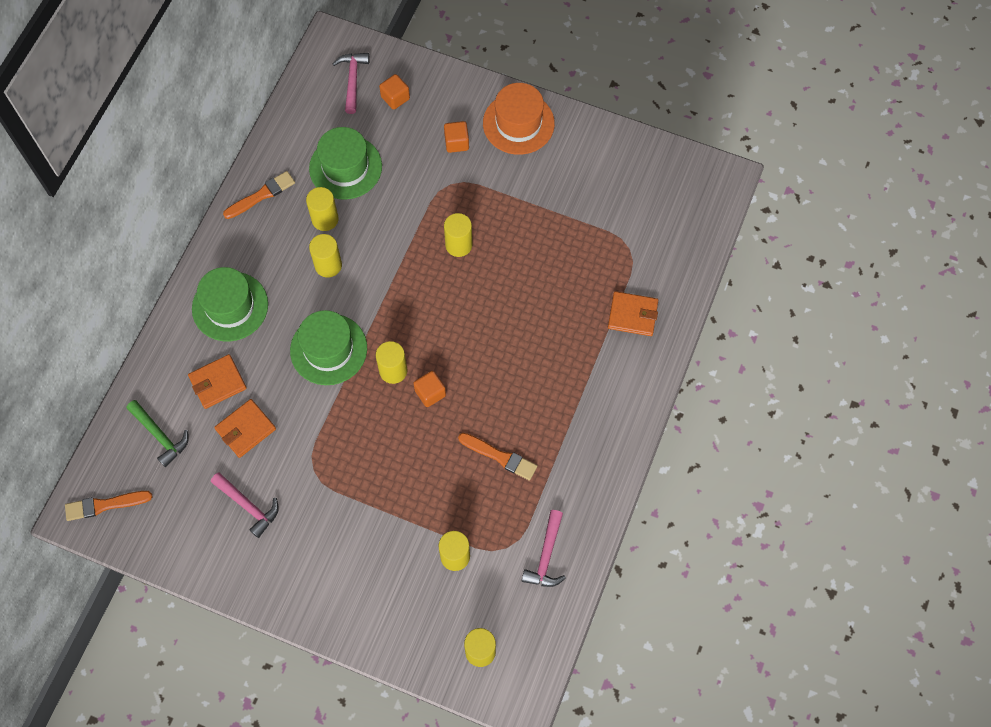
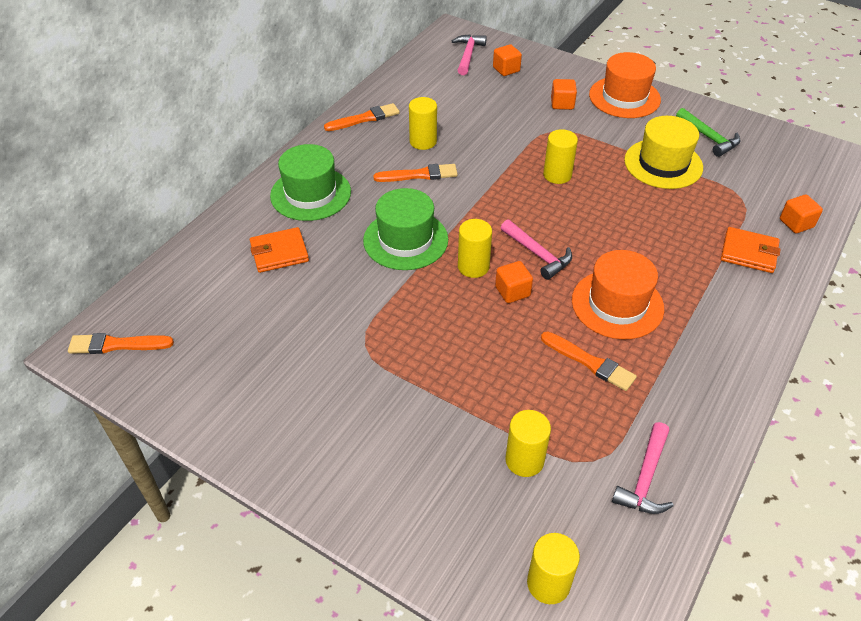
camera: 10 degrees right, 20 degrees down
green hammer [126,400,189,467] -> green hammer moved to [676,108,740,157]
pink hammer [211,472,279,538] -> pink hammer moved to [501,219,572,280]
orange wallet [214,399,276,458] -> none
green hat [309,127,382,199] -> none
yellow cylinder [309,234,342,278] -> orange brush [373,164,458,182]
none -> orange hat [572,250,664,340]
none -> yellow hat [624,116,703,189]
none -> orange cube [780,194,823,233]

